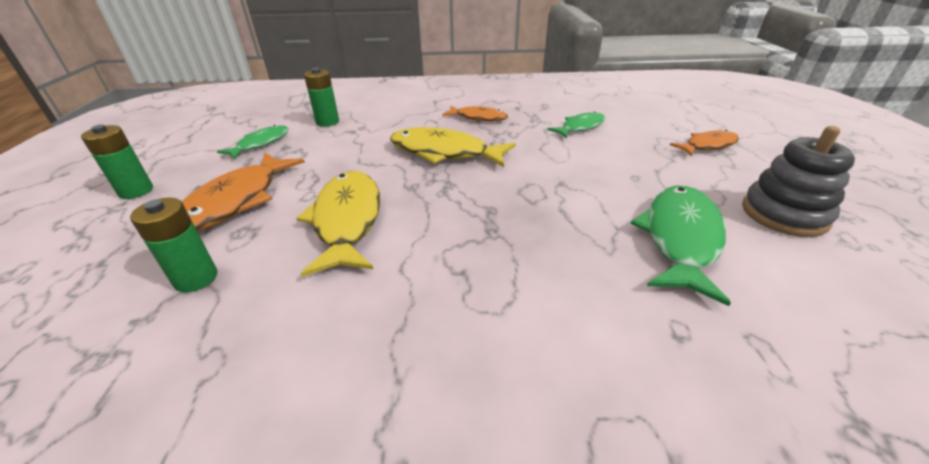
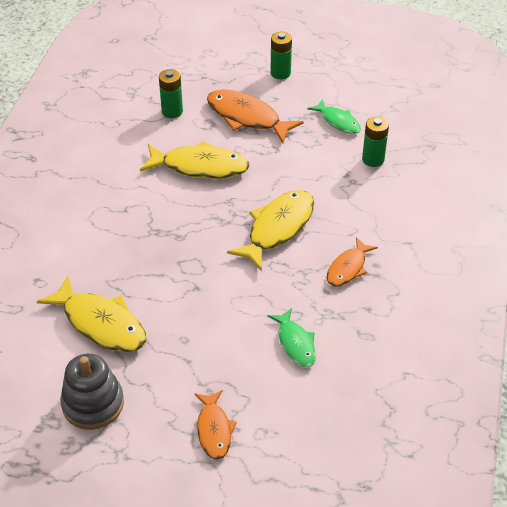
camera: 105 degrees right, 10 degrees up
green fish [630,185,731,306] -> yellow fish [37,275,146,352]

